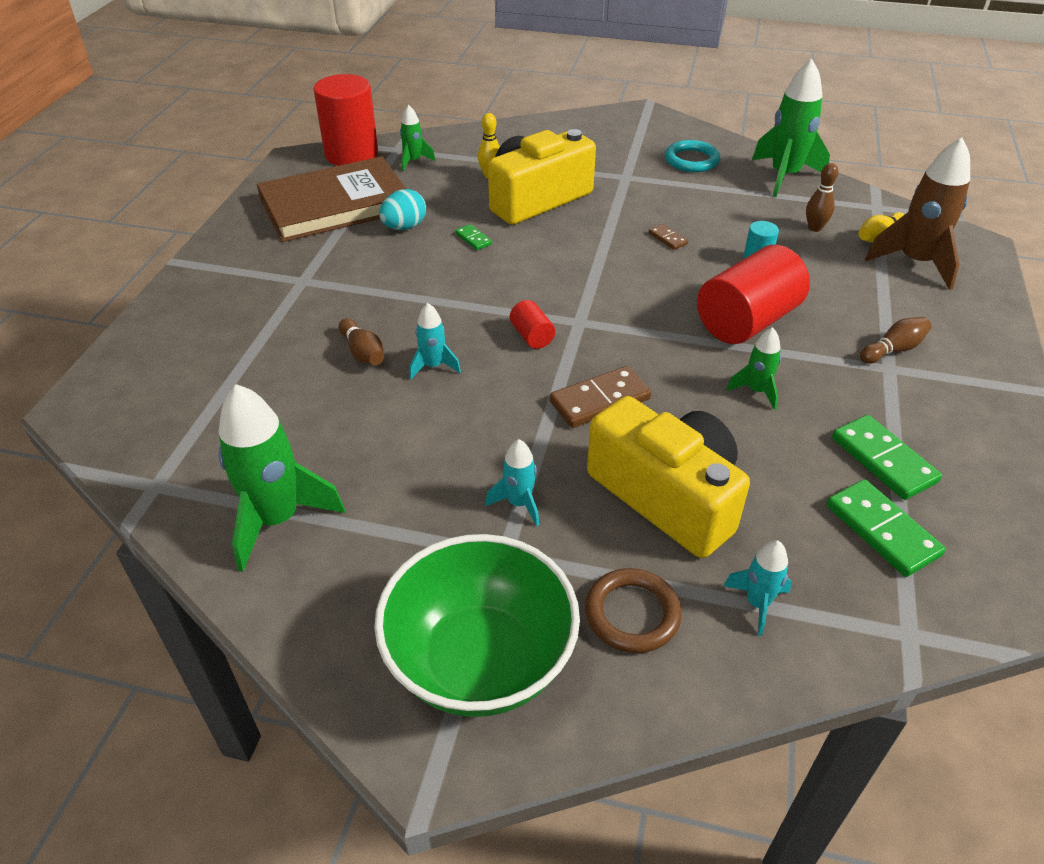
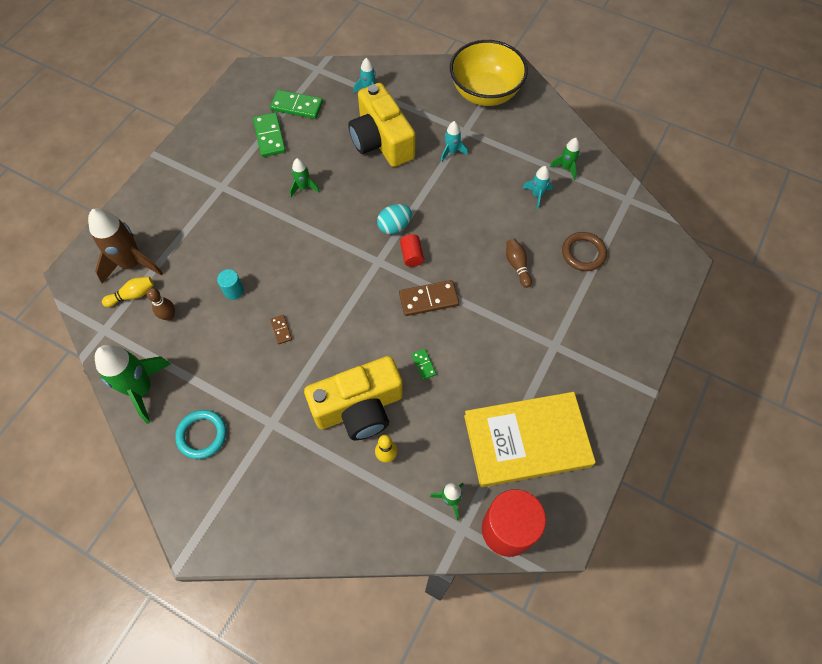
camera: 165 degrees left, 20 degrees up
green rocket [218,384,345,572] -> green rocket [550,138,580,180], size x0.51
brown book [257,156,406,242] -> yellow book [464,392,596,487]
green bowl [374,534,580,717] -> yellow bowl [450,40,528,106]
turquoise egg [379,189,426,230] -> turquoise egg moved to [377,204,412,234]
turquoise rocket [409,303,461,380] -> turquoise rocket moved to [523,166,553,209]
brown domino [549,366,652,428] -> brown domino moved to [399,280,459,316]
brown ring [585,568,682,653] -> brown ring moved to [562,232,607,271]
red cylinder [697,245,810,344] -> none
green domino [827,479,946,577] -> green domino turned 60 degrees counterclockwise [270,90,323,119]
brown bowling pin [860,317,932,364] -> none

